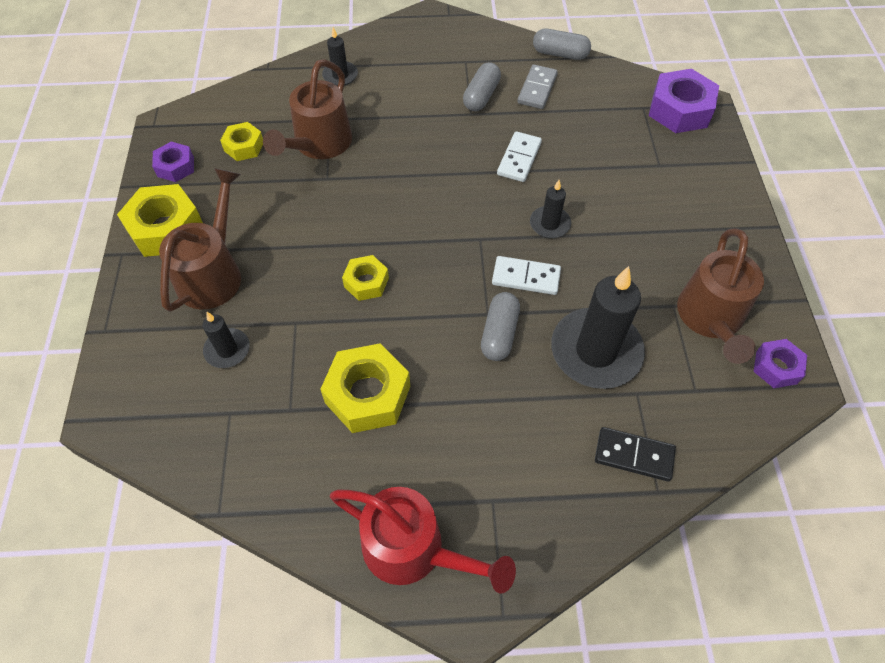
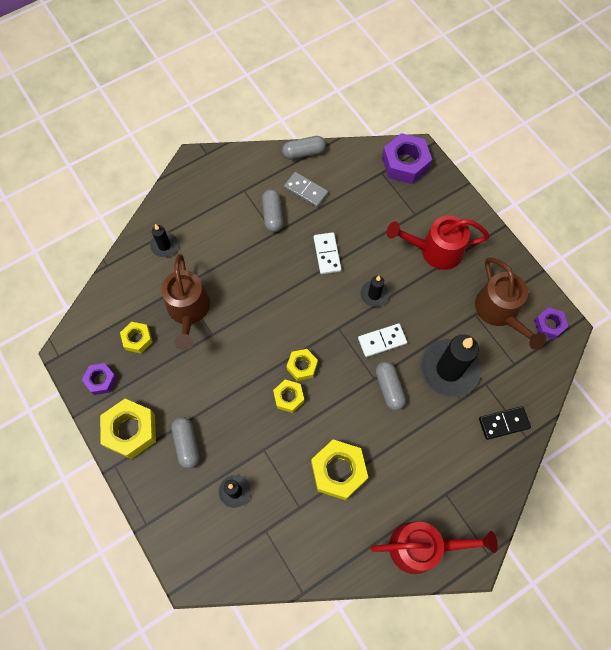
camera: 30 degrees left, 10 degrees up
brown watering can [159,168,241,312] -> grey capsule [171,417,199,469]
grey domino [517,64,558,109] -> grey domino turned 45 degrees counterclockwise [284,172,328,207]
none -> yellow nut [286,349,318,381]
none -> red watering can [387,215,490,270]

